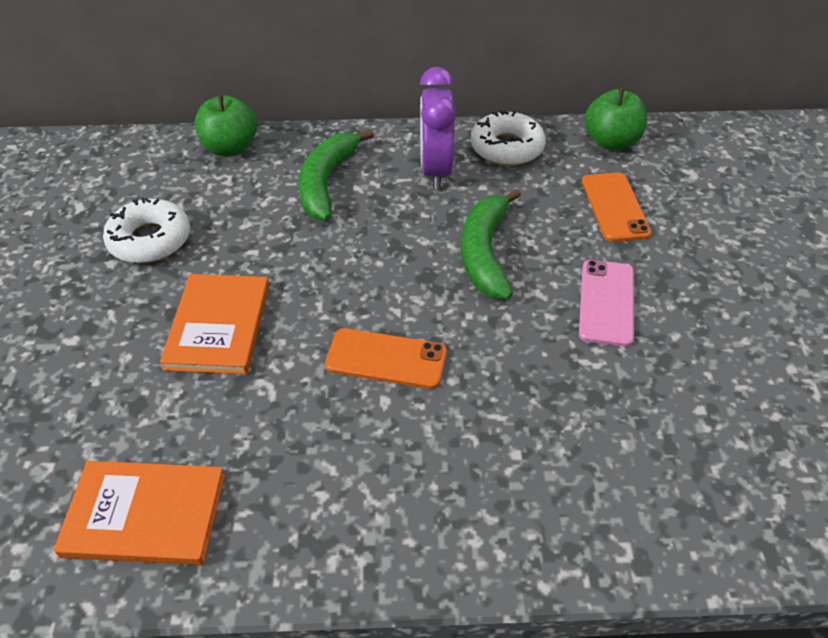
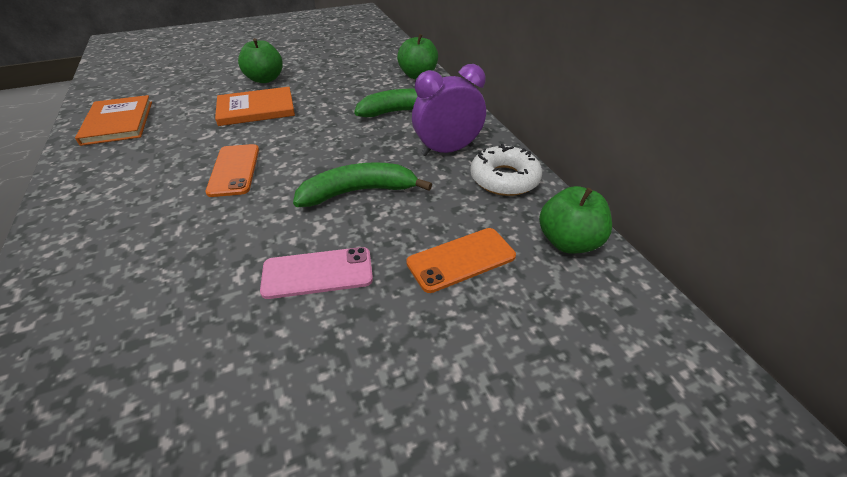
camera: 70 degrees right, 5 degrees down
white donut [103,198,190,263] -> none
none -> green apple [238,38,283,83]

